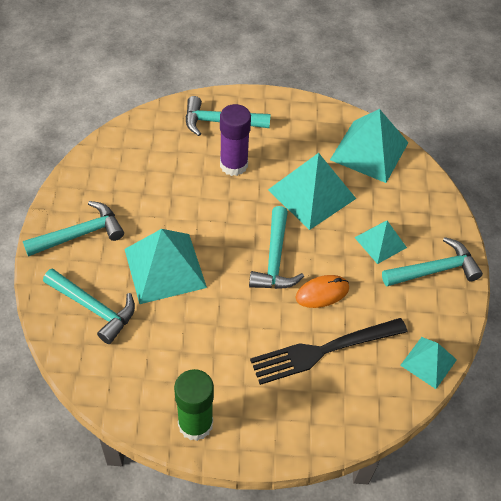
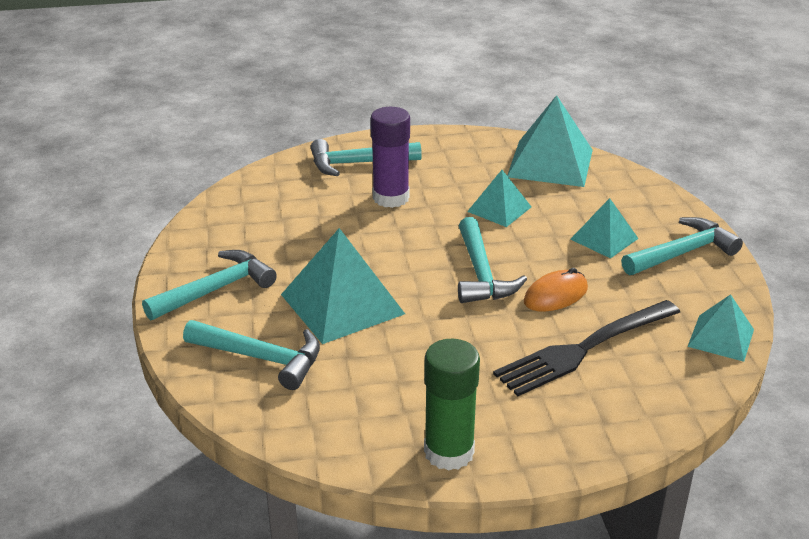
camera: 10 degrees left, 20 degrees down
turquoise pyramid [268,153,356,230] -> turquoise pyramid [467,170,531,227], size x0.57

